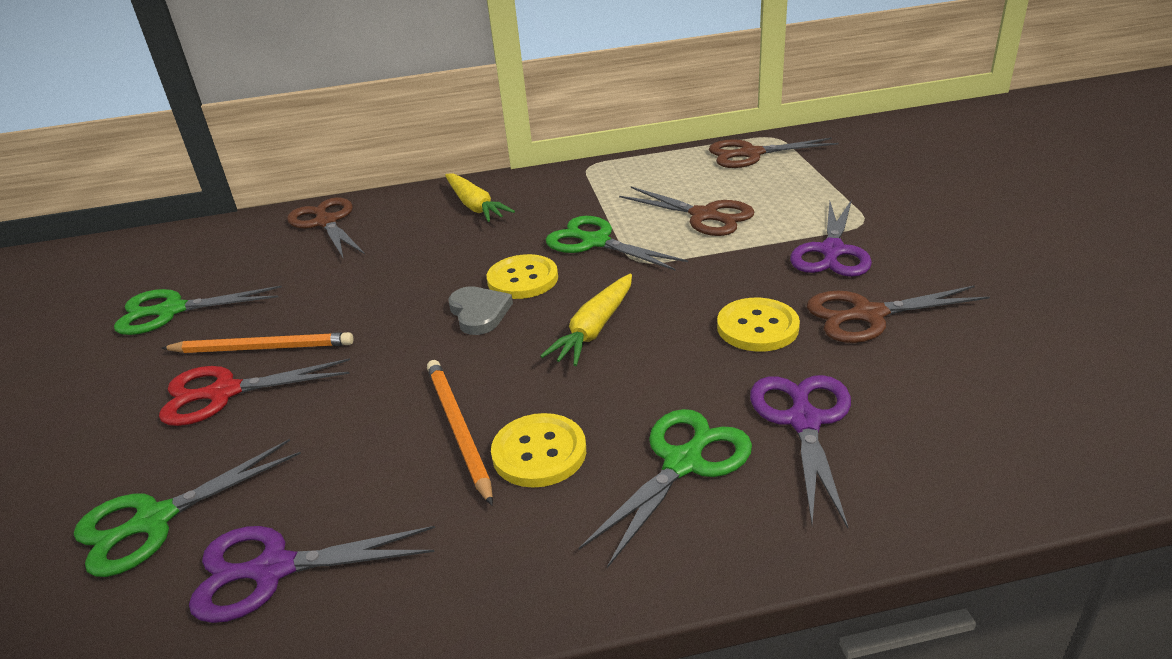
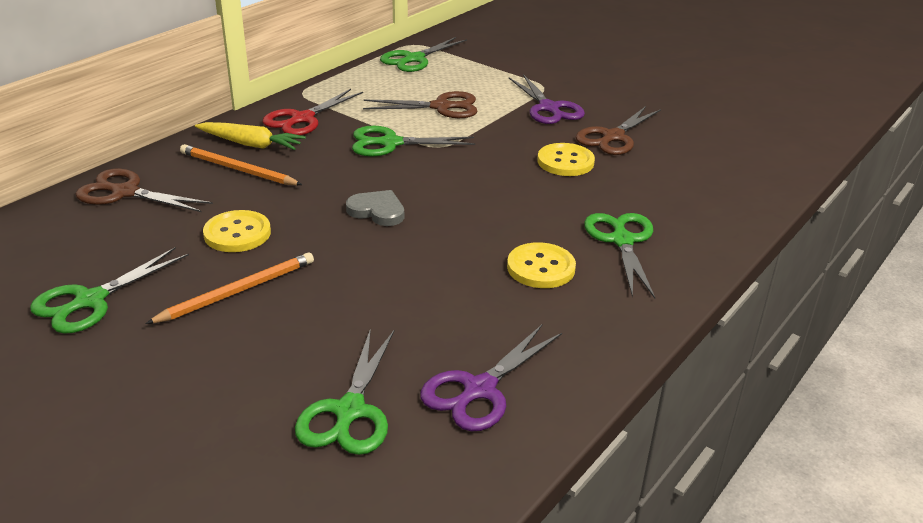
camera: 45 degrees left, 0 degrees up
red scissors [159,358,350,426] -> red scissors moved to [263,89,363,135]
orange pencil [427,360,493,506] -> orange pencil moved to [180,144,302,185]
yellow button [487,254,558,299] -> yellow button moved to [203,210,271,252]
yellow carrot [540,273,632,366] -> none
brown scissors [709,138,839,168] -> green scissors [380,37,467,72]
purple scissors [750,375,851,528] -> none

